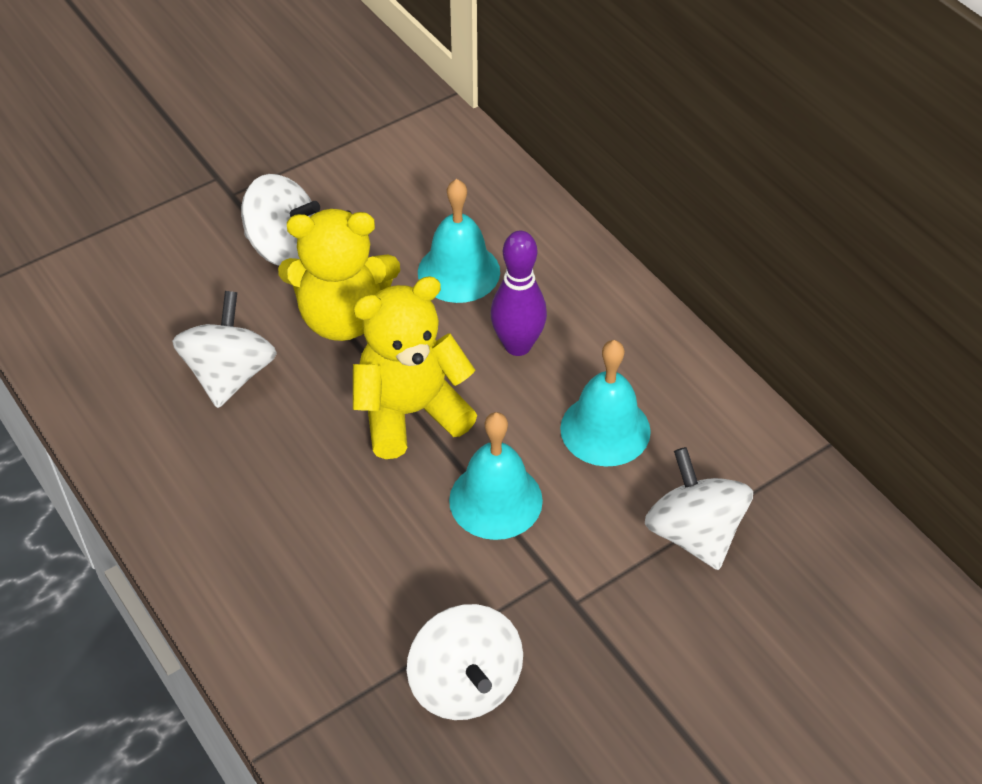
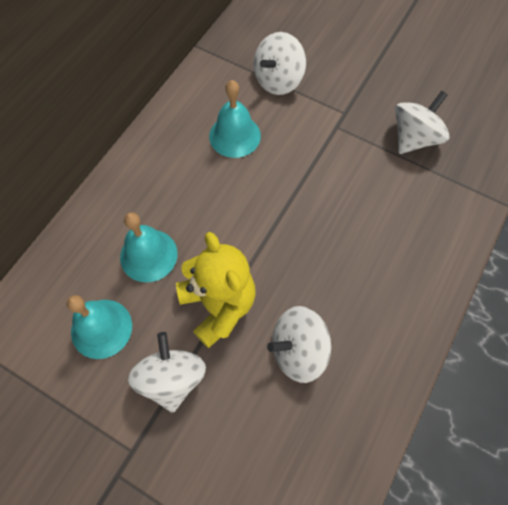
camera: 115 degrees left, 15 degrees up
yellow teddy bear [353,276,477,459] -> none
turquoise bell [449,412,543,540] -> turquoise bell moved to [67,295,132,359]
purple bowling pin [490,231,547,356] -> none

